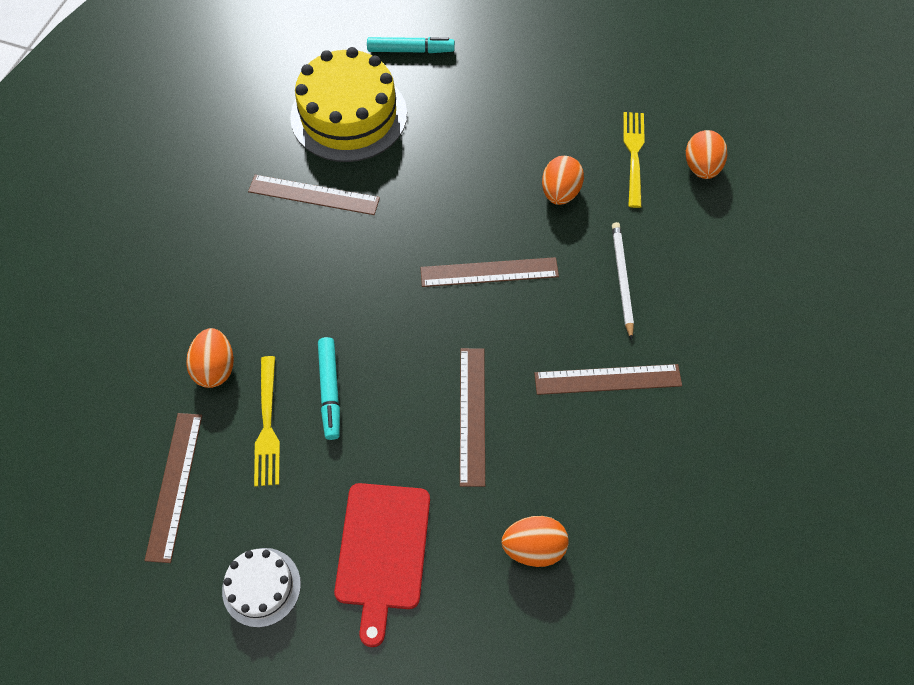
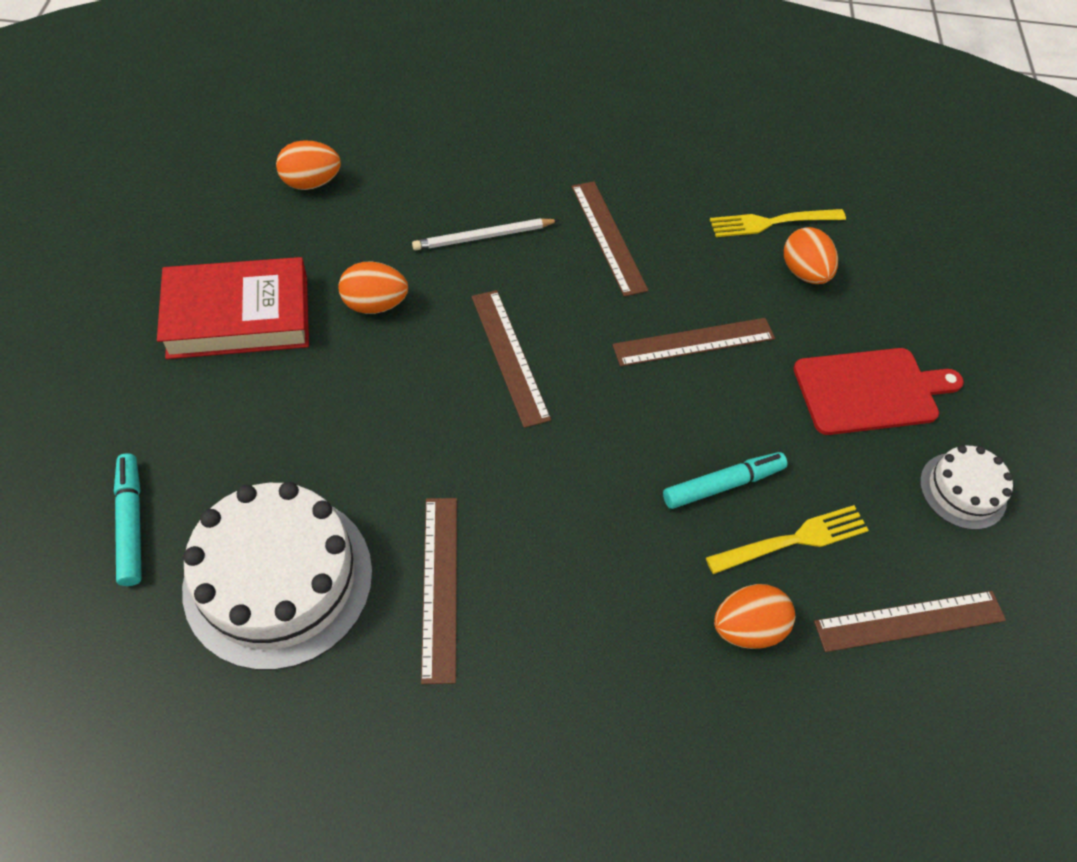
camera: 110 degrees left, 5 degrees down
yellow cake [290,47,407,162] -> white cake [182,482,372,670]
yellow fork [623,112,645,208] -> yellow fork moved to [710,209,846,237]
none -> red book [157,257,309,359]

